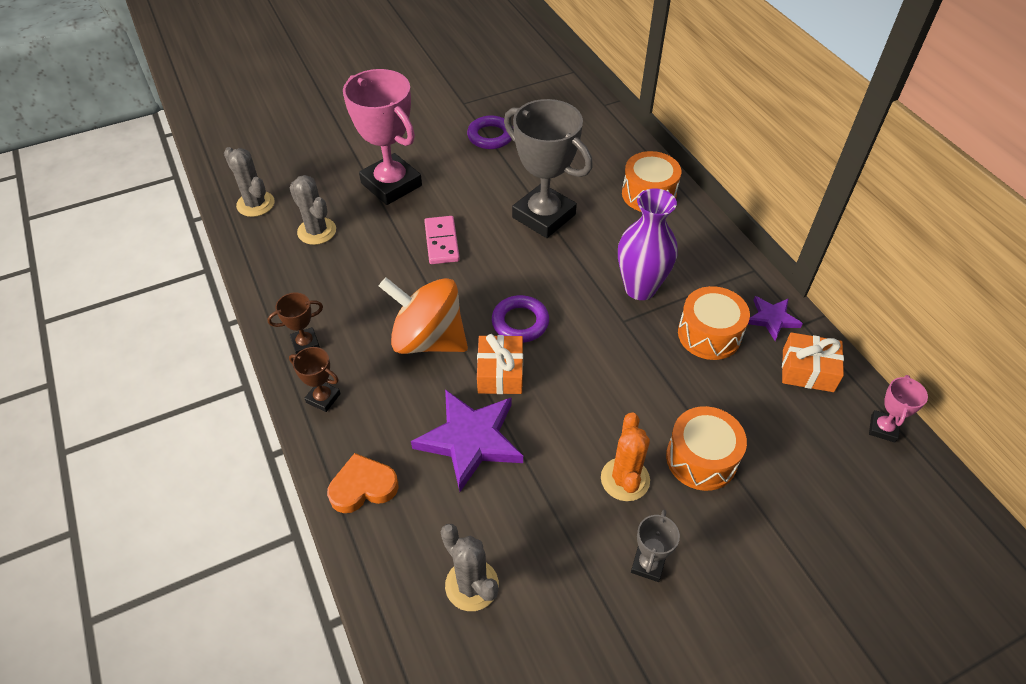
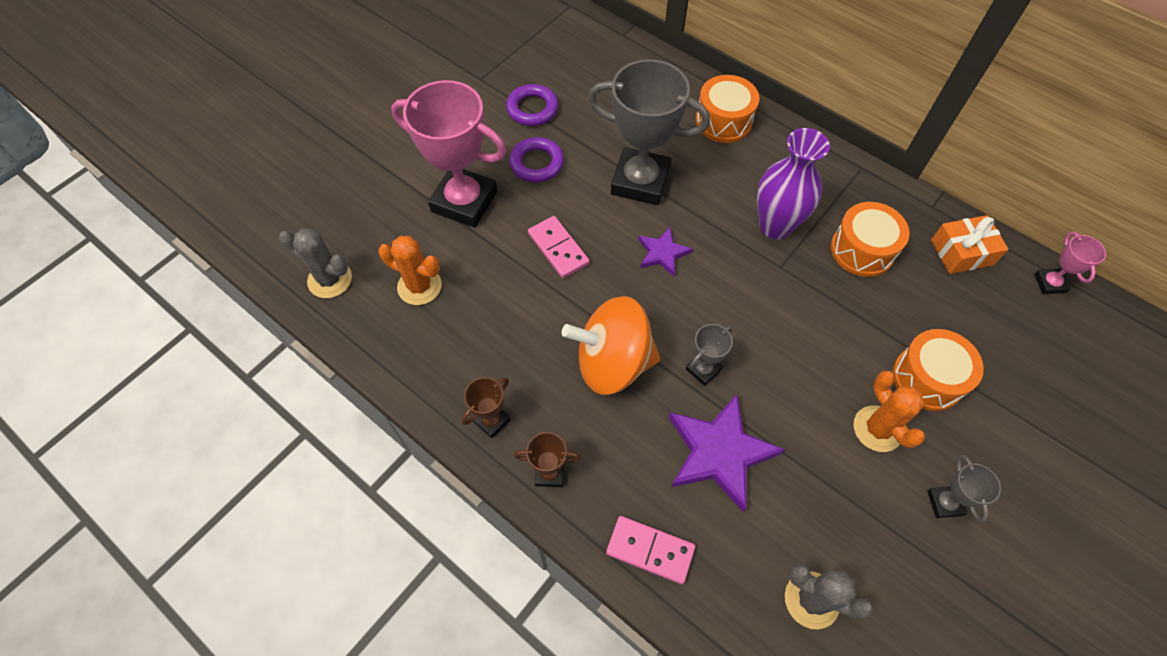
camera: 25 degrees left, 10 degrees up
grey cactus [289,175,336,245] -> orange cactus [378,236,442,305]
orange heart [327,453,399,513] -> pink domino [606,516,695,584]
orange gift [477,334,523,394] -> grey trophy [686,324,733,386]
purple ring [492,295,549,343] -> purple ring moved to [509,137,564,182]
purple star [748,296,803,341] -> purple star moved to [638,227,692,276]

